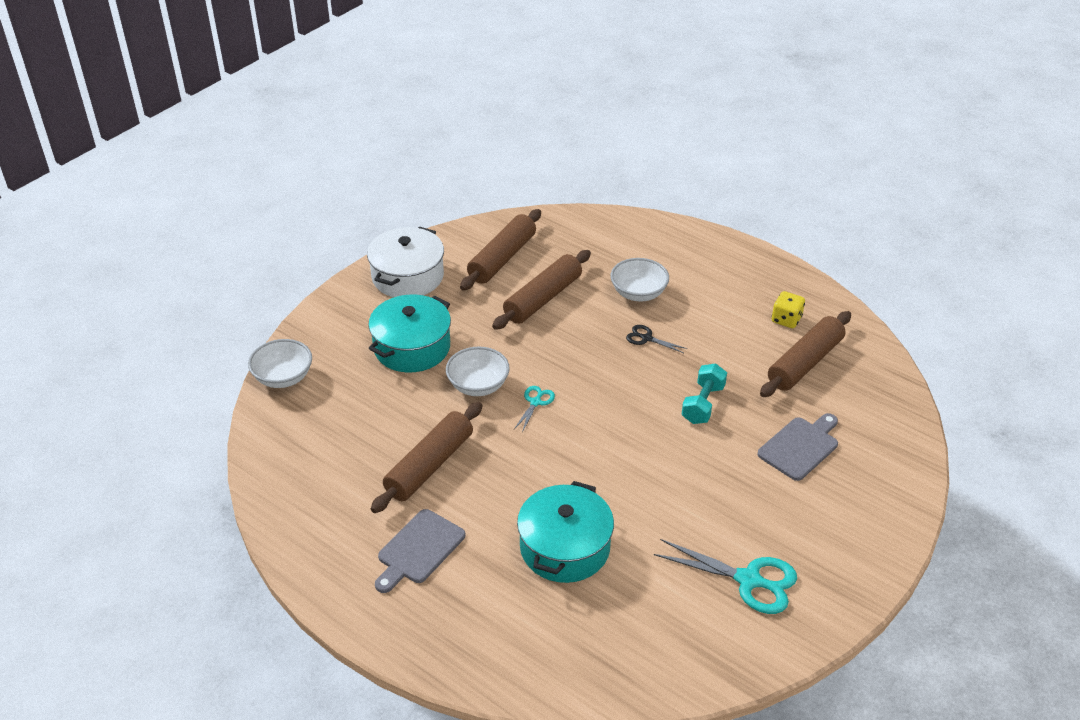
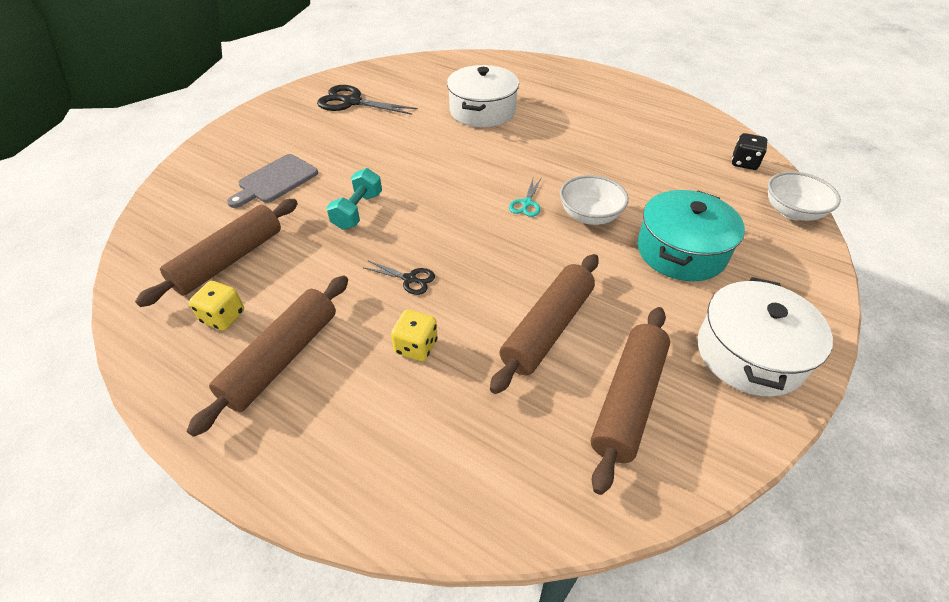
camera: 175 degrees right, 5 degrees up
brown rolling pin [371,402,482,513] -> brown rolling pin moved to [187,275,348,437]
grey cutting board [375,509,465,593] -> none
turquoise pot [517,481,614,583] -> white pot [447,65,519,127]
white bowl [610,258,669,302] -> yellow dice [391,309,438,361]
turquoise scissors [654,539,797,614] -> black scissors [317,85,418,115]
none -> black dice [732,133,767,170]

